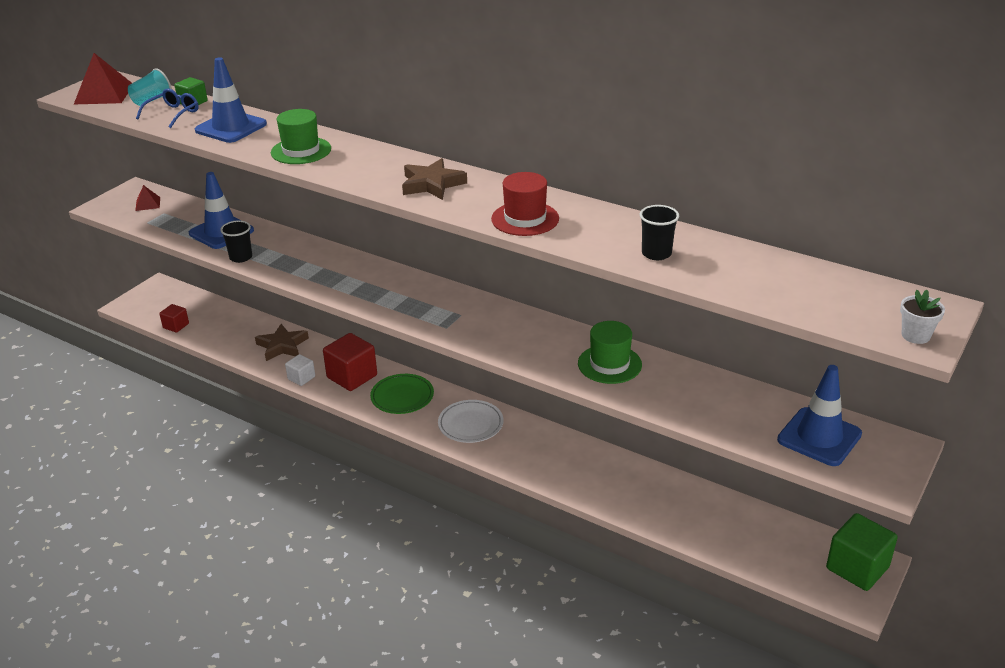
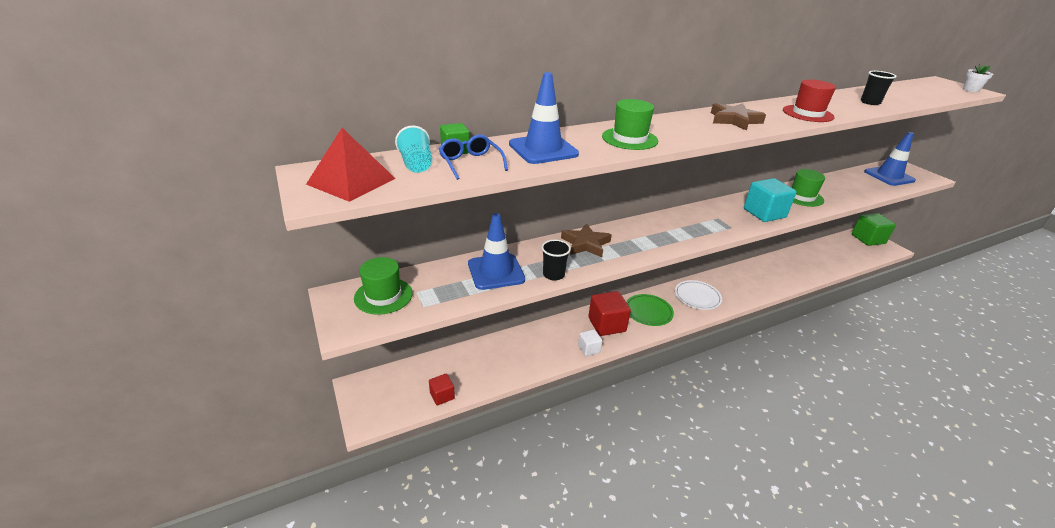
camera: 60 degrees left, 0 degrees up
red pyramid [135,185,160,211] -> green hat [354,257,413,315]
brown star [255,324,309,361] -> brown star moved to [561,223,612,257]
none -> turquoise cube [744,178,796,222]

